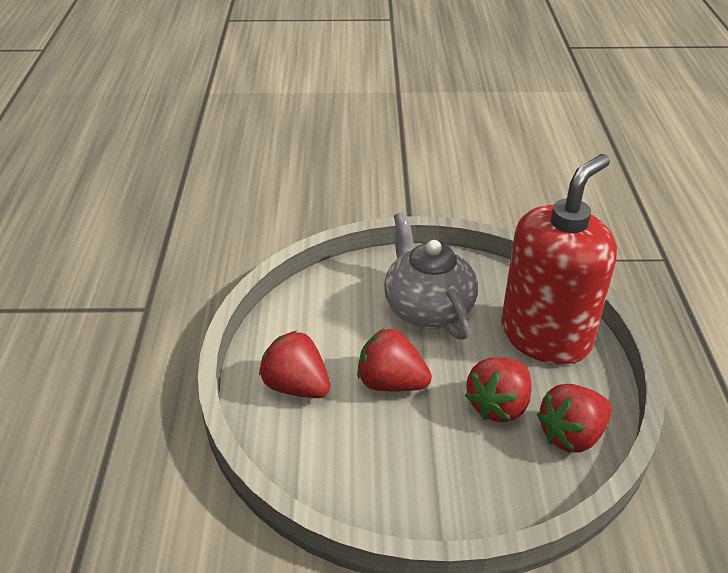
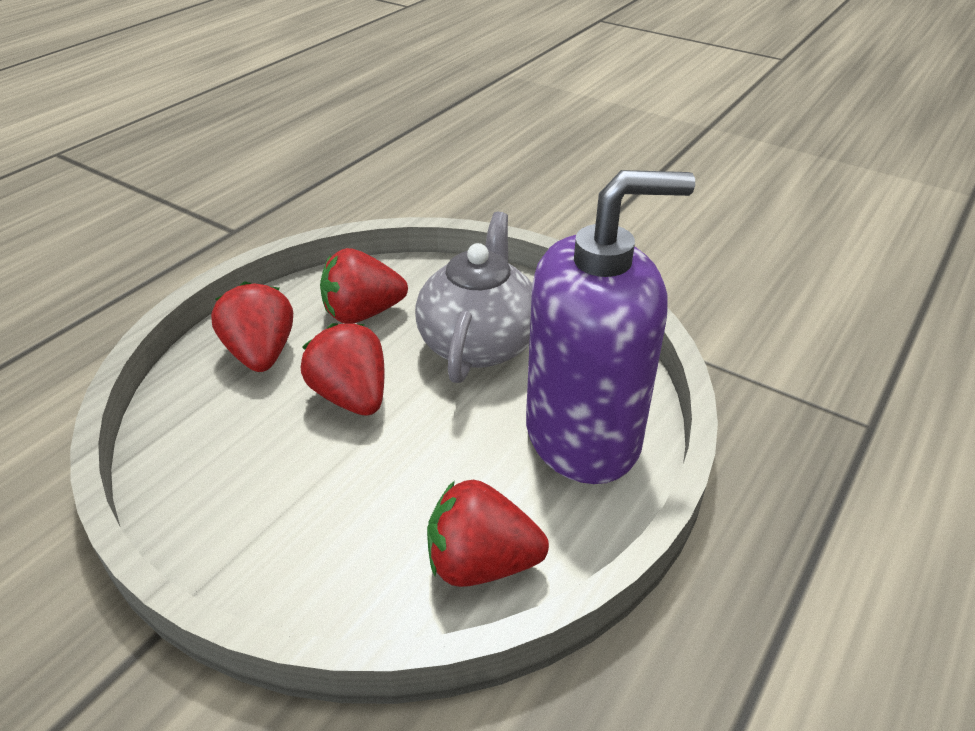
camera: 35 degrees right, 0 degrees up
red strawberry [465,357,532,422] -> red strawberry moved to [320,248,408,324]
red soap dispenser [501,154,617,365] -> purple soap dispenser [526,170,695,484]

